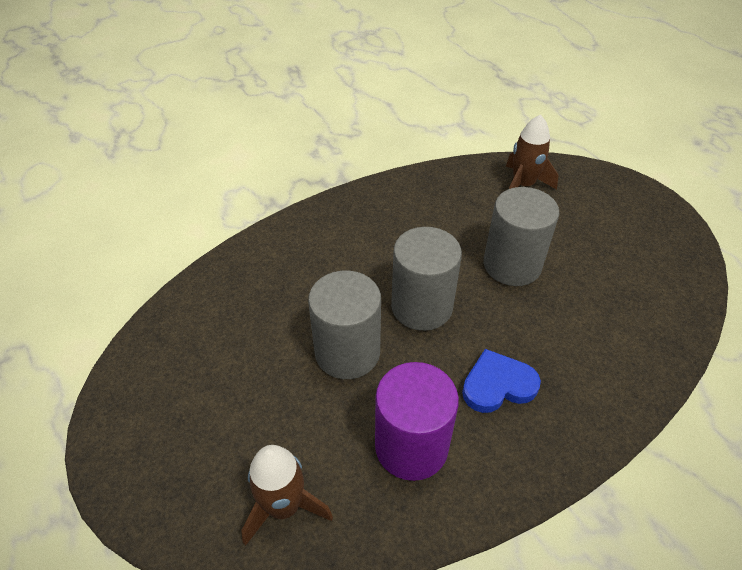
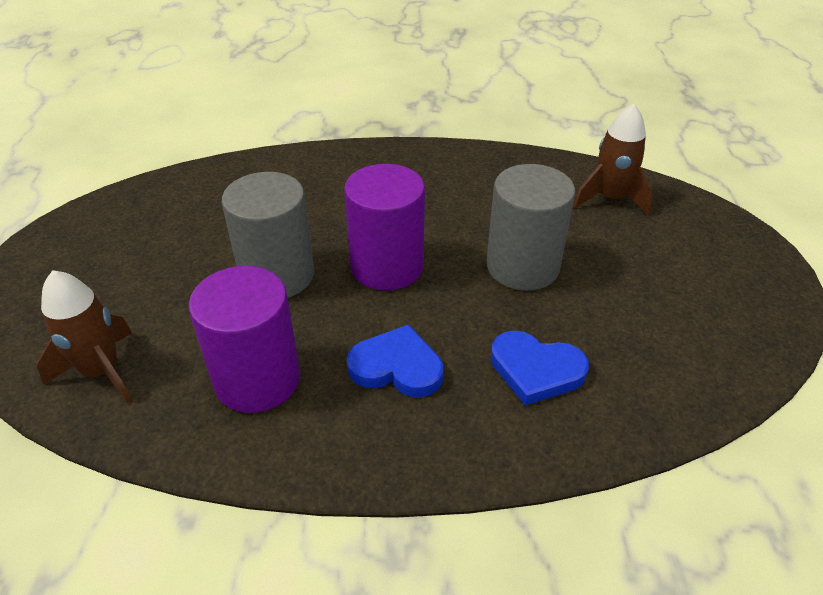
camera: 30 degrees right, 5 degrees down
grey cylinder [391,227,462,331] -> purple cylinder [344,164,425,290]
none -> blue heart [491,331,589,405]

